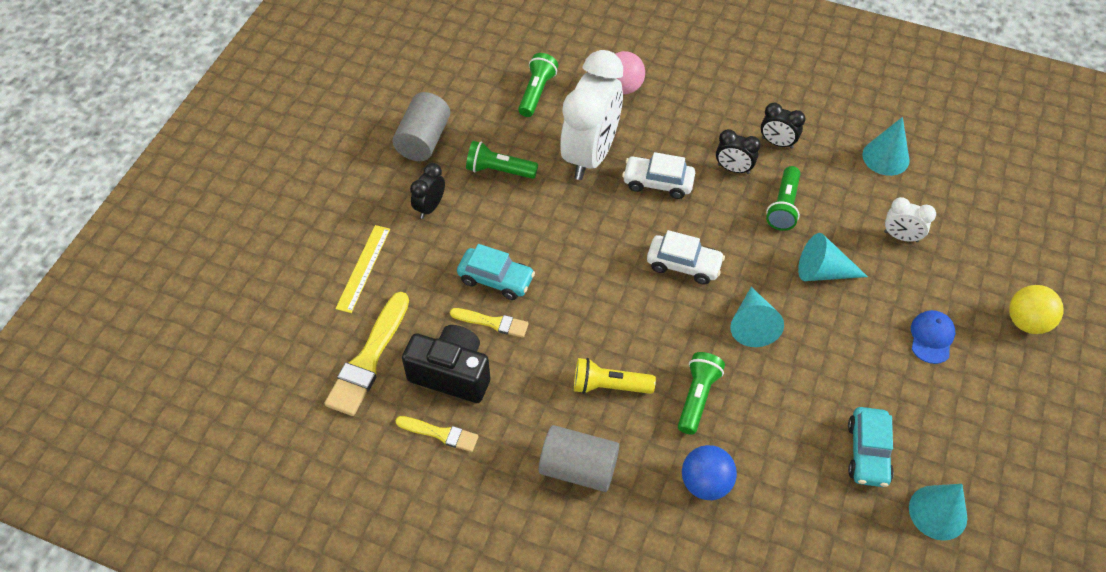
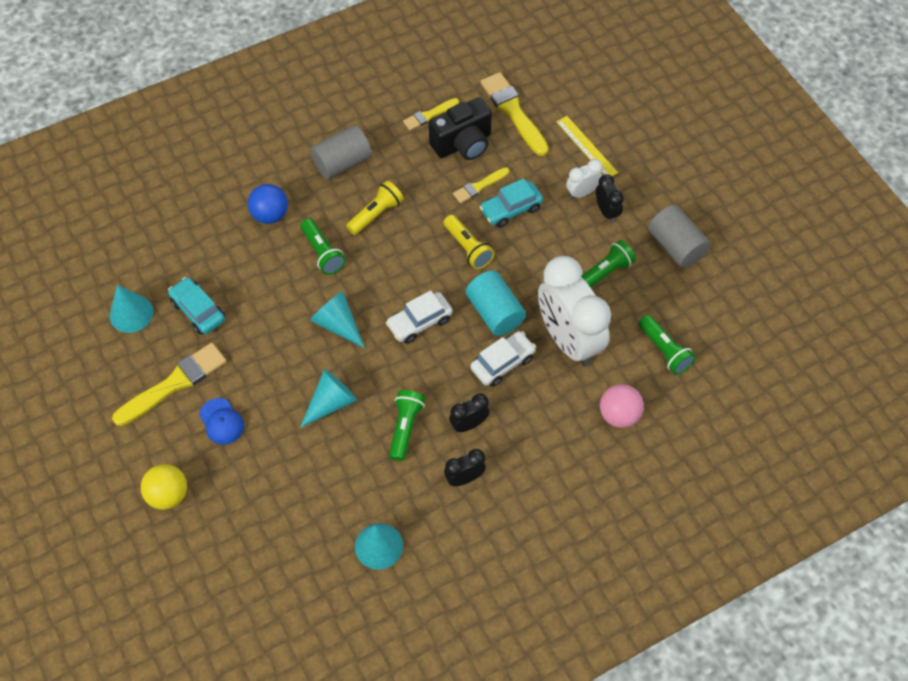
camera: 130 degrees right, 5 degrees up
green flashlight [766,166,801,231] -> green flashlight turned 45 degrees clockwise [389,390,425,461]
white clock [884,197,936,242] -> white clock moved to [566,159,603,199]
none -> yellow brush [112,343,227,426]
none -> yellow flashlight [443,215,495,269]
none -> turquoise cylinder [466,271,526,336]

